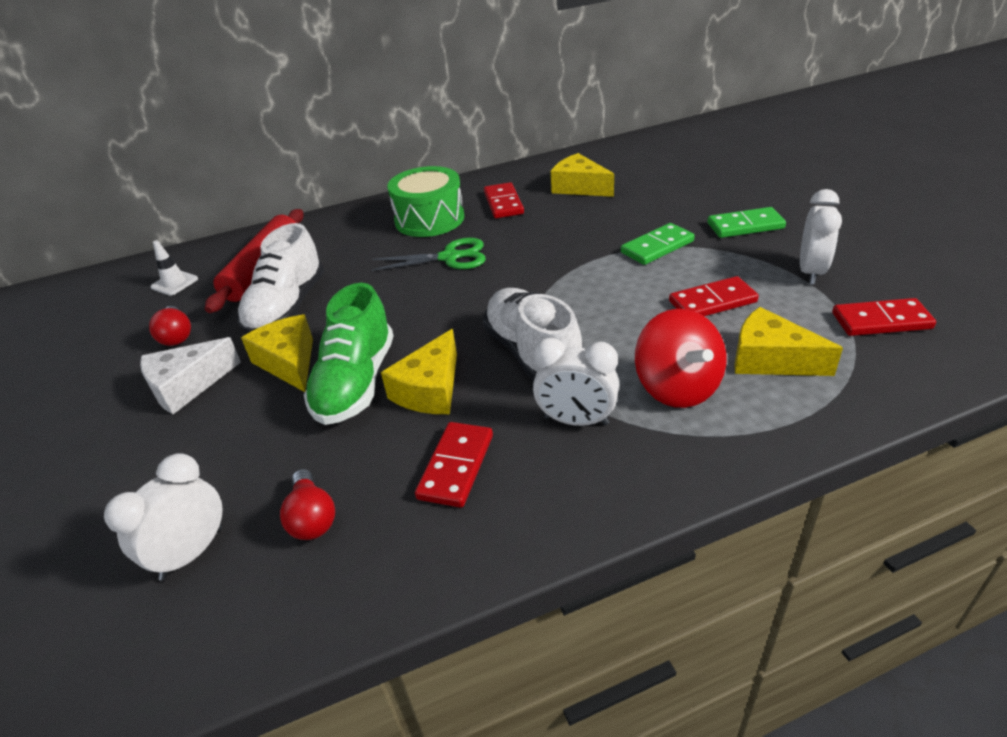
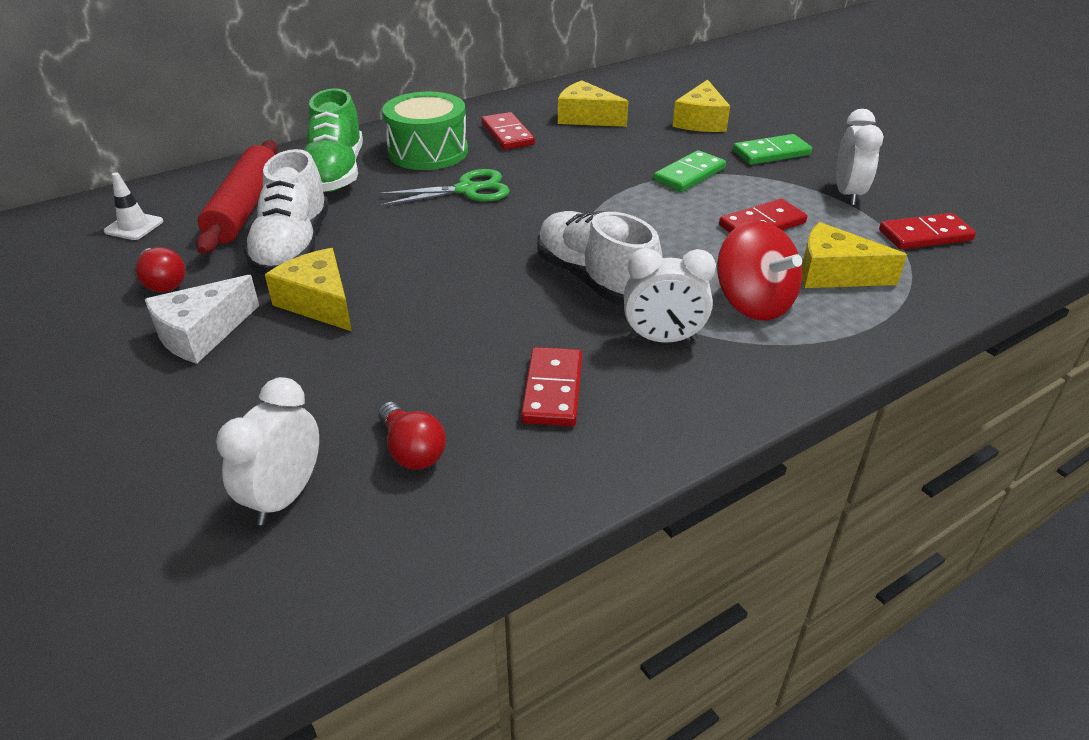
camera: 15 degrees left, 0 degrees up
green shoe [304,283,394,425] -> green shoe moved to [304,88,363,192]
yellow cheese [381,329,457,414] -> yellow cheese moved to [672,79,730,132]

